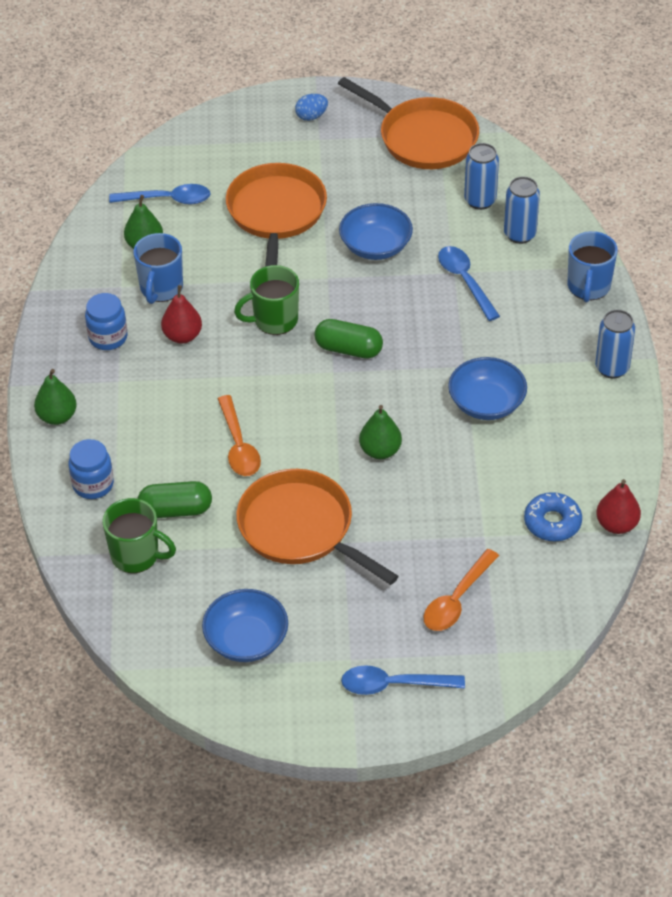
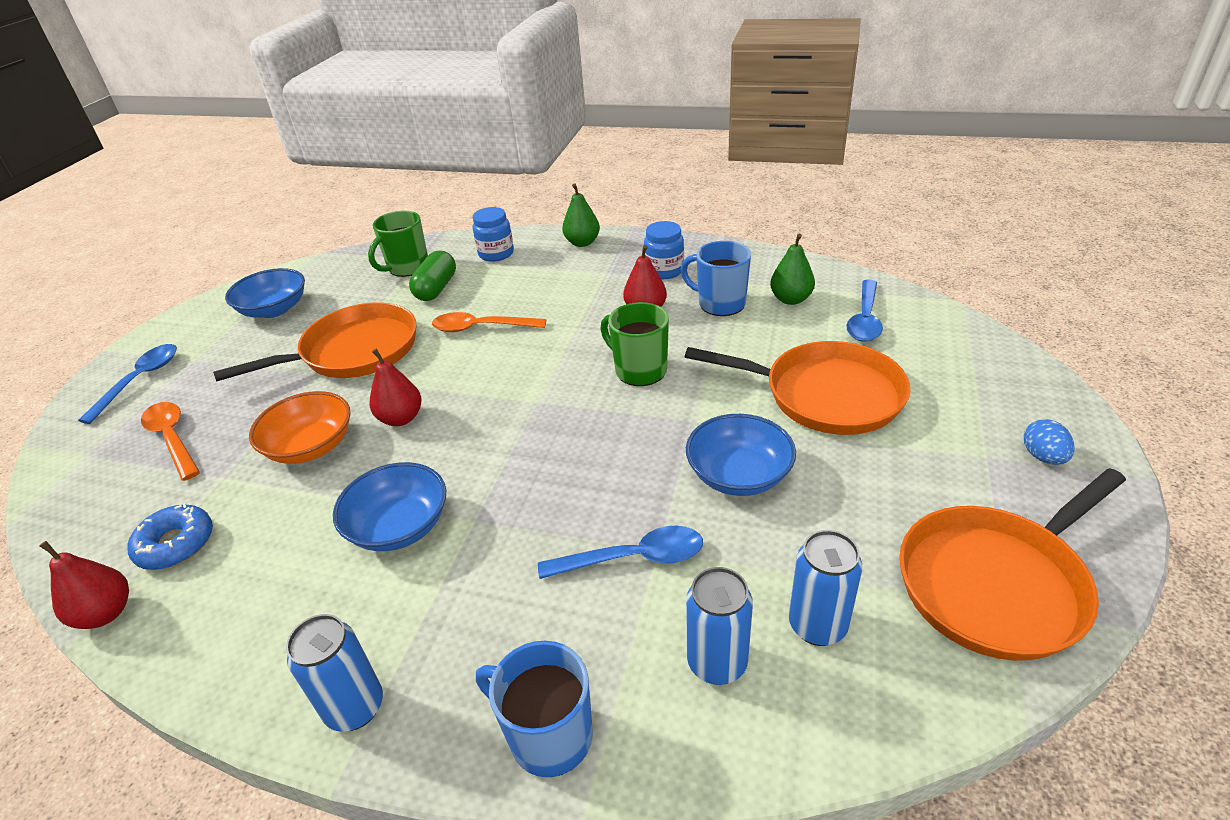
camera: 110 degrees right, 10 degrees down
green mug [234,265,299,335] -> green mug turned 45 degrees counterclockwise [600,302,669,386]
green capsule [314,319,383,359] -> none
green pear [359,405,402,459] -> red pear [370,349,422,426]
none -> orange bowl [249,391,351,464]

